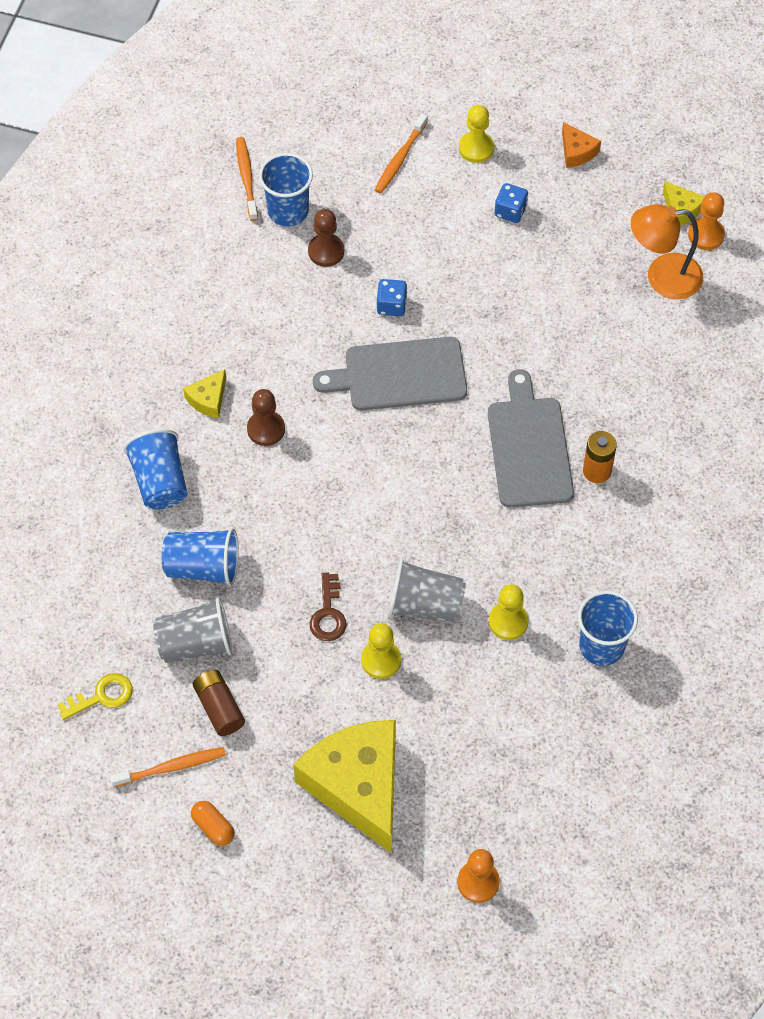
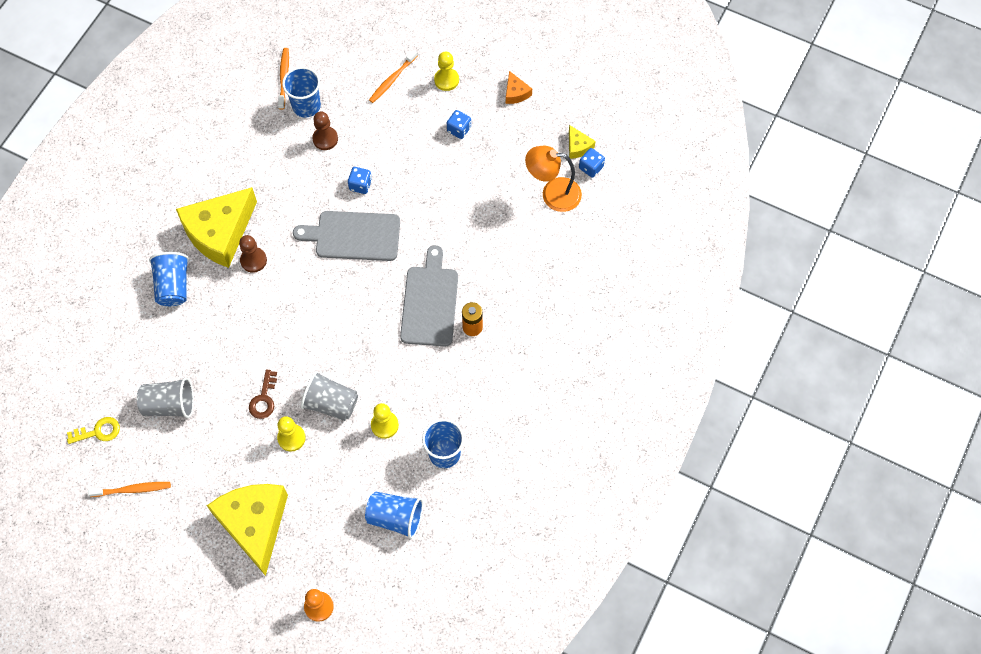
camera: 10 degrees right, 5 degrees up
blue cup [162,528,239,586] -> blue cup moved to [365,491,423,539]
yellow cheese [183,369,226,418] -> yellow cheese [176,187,257,268], size x2.39
orange capsule [191,801,235,846] -> none
brown battery [193,670,245,736] -> none
orange pawn [688,192,725,250] -> blue dice [579,148,605,178]

